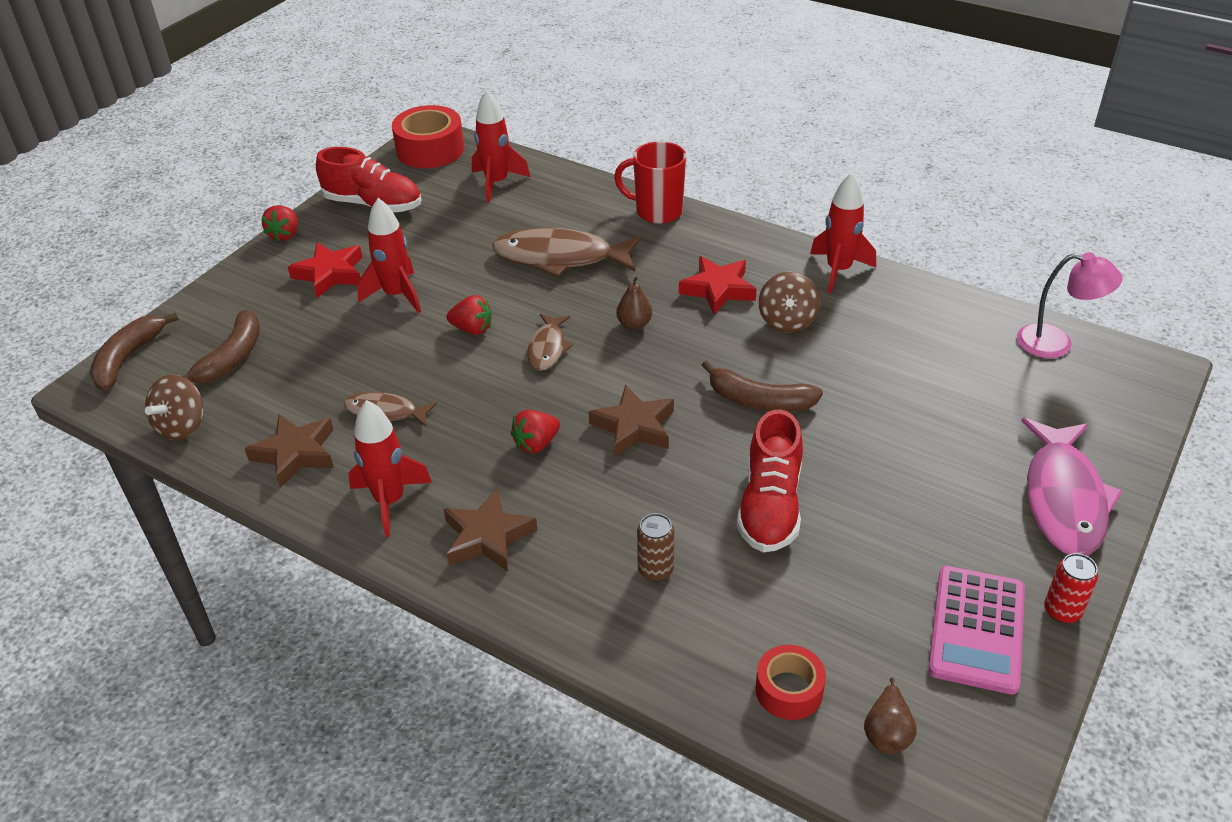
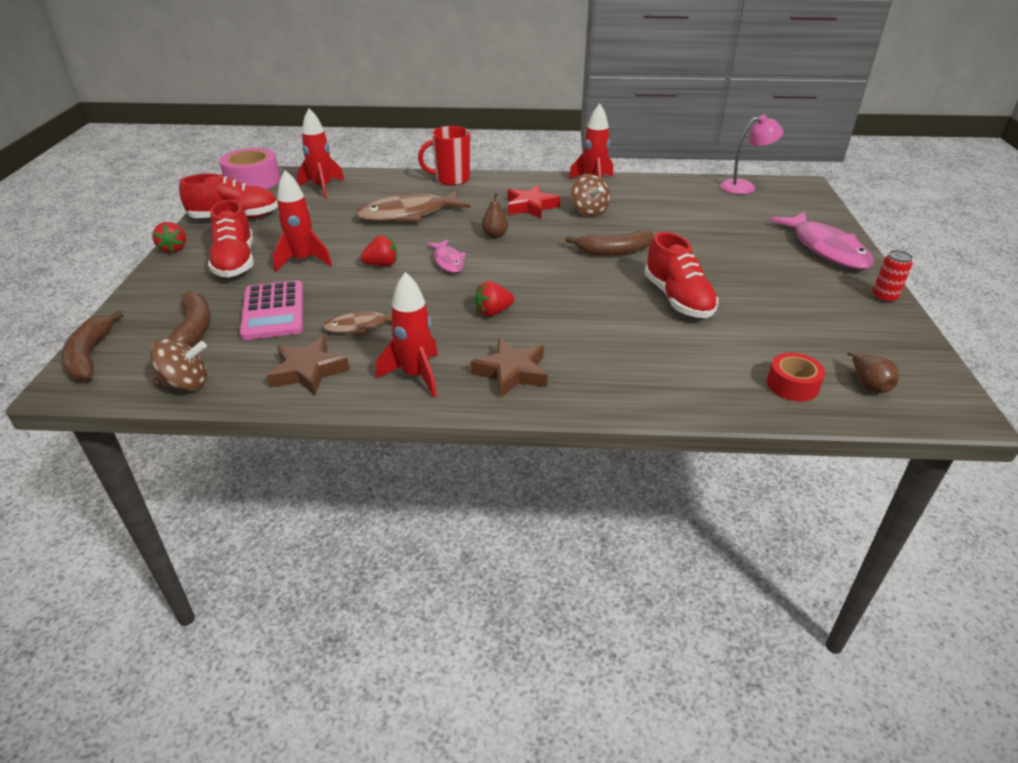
camera: 30 degrees left, 5 degrees down
brown spinning top [145,374,203,440] -> brown spinning top turned 90 degrees counterclockwise [150,338,207,391]
red star [288,242,363,298] -> red shoe [208,200,254,278]
red tape [392,105,464,168] -> pink tape [219,148,280,189]
red strawberry [511,410,560,454] -> red strawberry turned 45 degrees clockwise [474,281,515,316]
brown fish [527,314,573,371] -> pink fish [426,239,466,273]
brown star [589,385,674,457] -> none
brown can [637,513,675,582] -> none
pink calculator [928,566,1025,695] -> pink calculator moved to [240,280,303,340]

